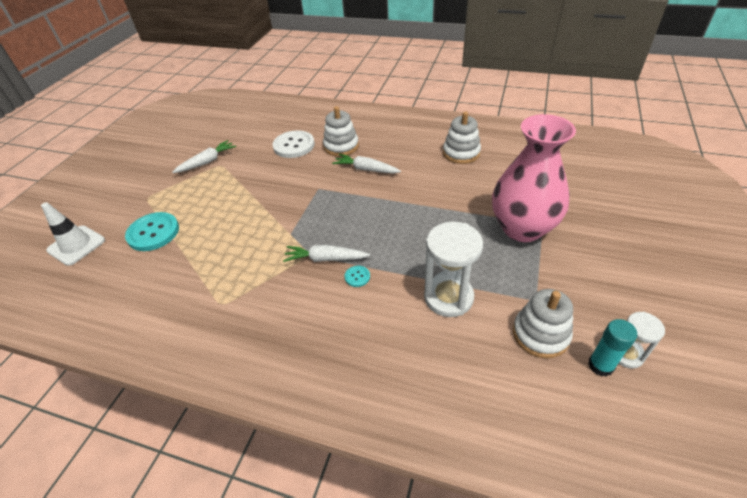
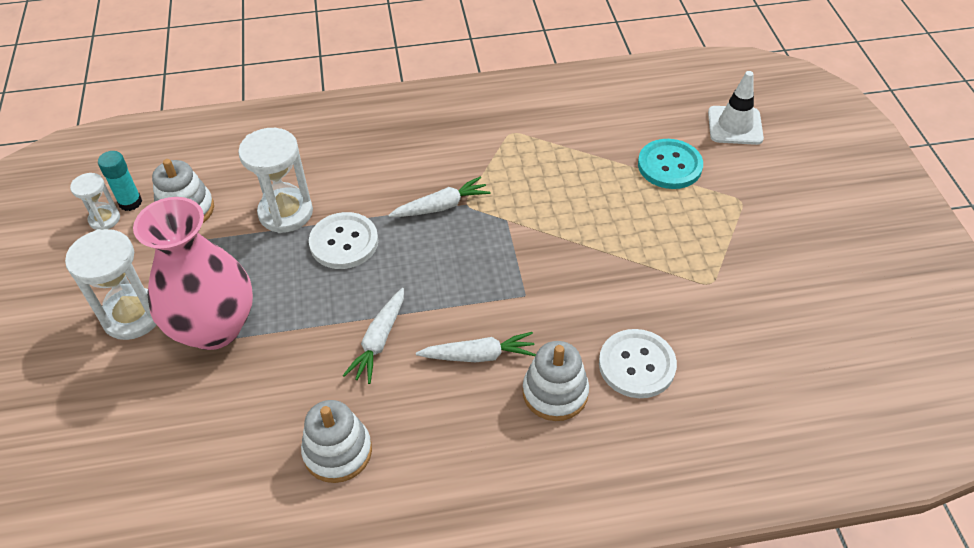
camera: 150 degrees right, 5 degrees up
white carrot [172,140,236,173] -> white carrot moved to [343,288,404,384]
turquoise button [345,266,370,287] -> none
none -> white hourglass [65,229,156,340]
none -> white button [309,212,378,269]

